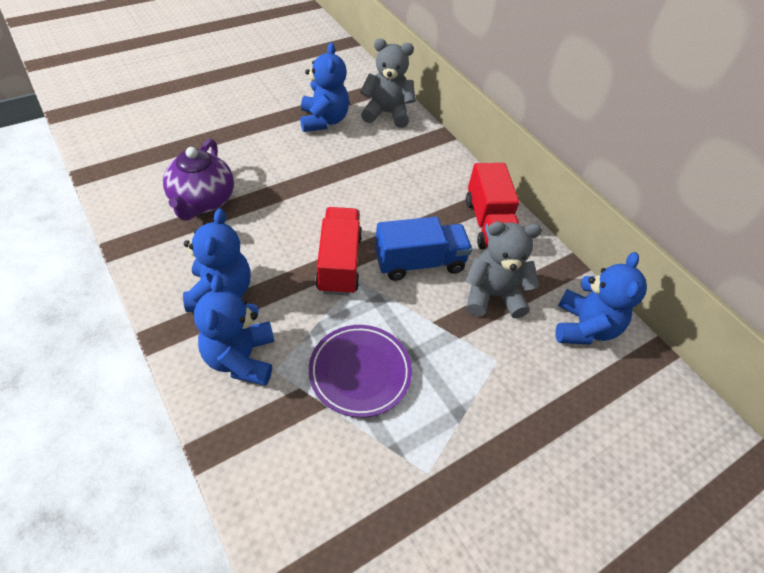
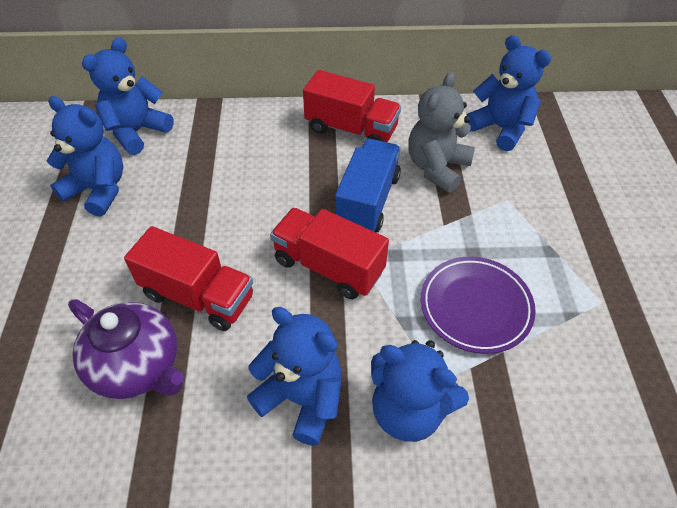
camera: 55 degrees left, 0 degrees up
grey teddy bear [360,39,416,128] -> blue teddy bear [82,38,174,155]
none -> red truck [124,226,253,331]

